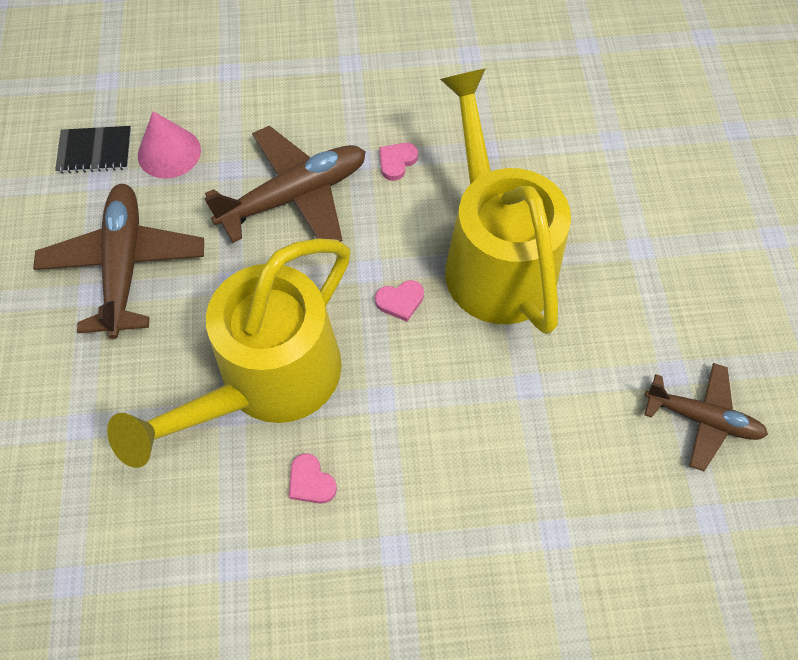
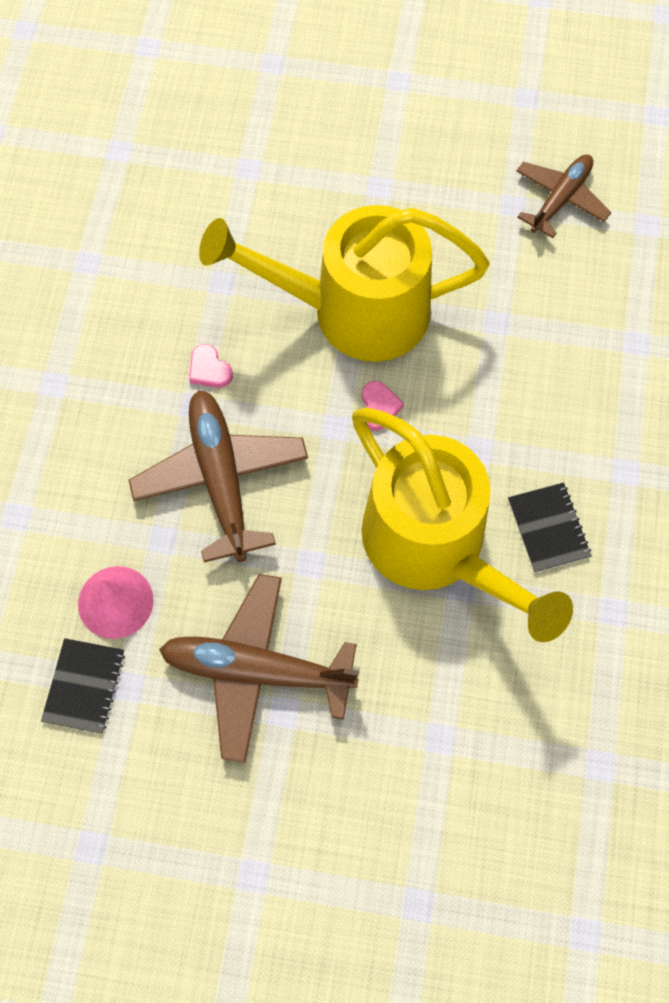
camera: 75 degrees left, 5 degrees up
pink heart [289,453,337,504] -> black notebook [508,482,592,573]

